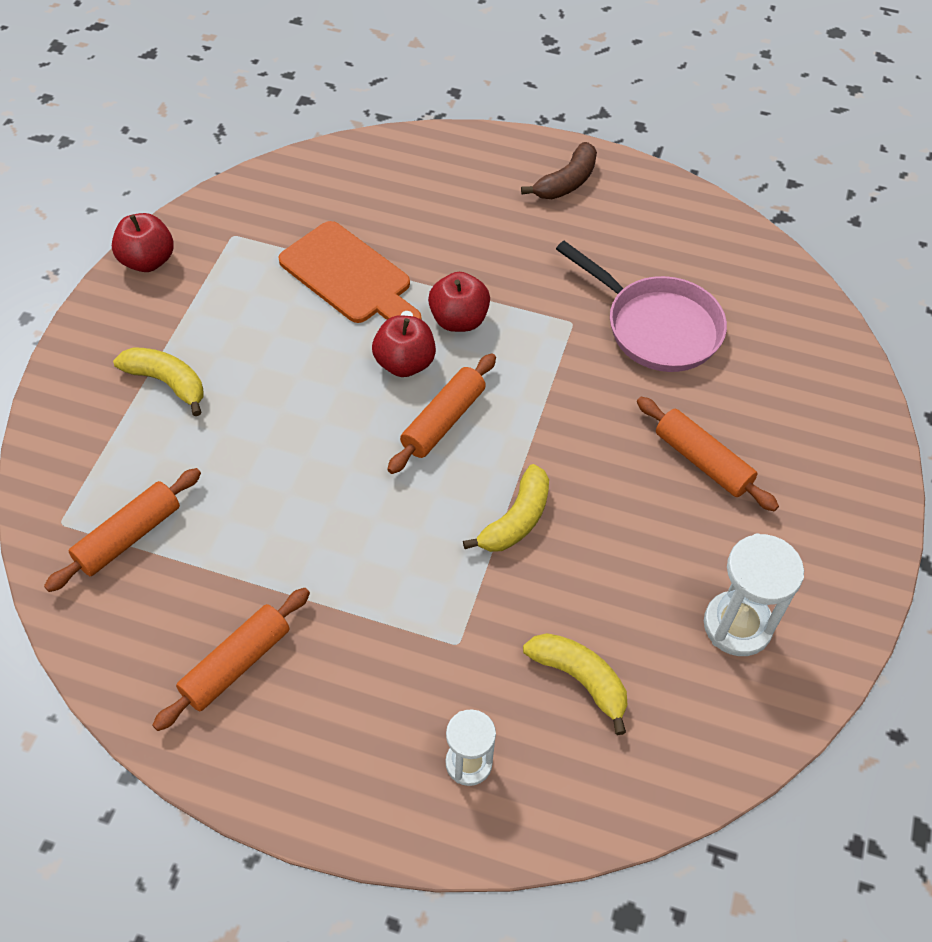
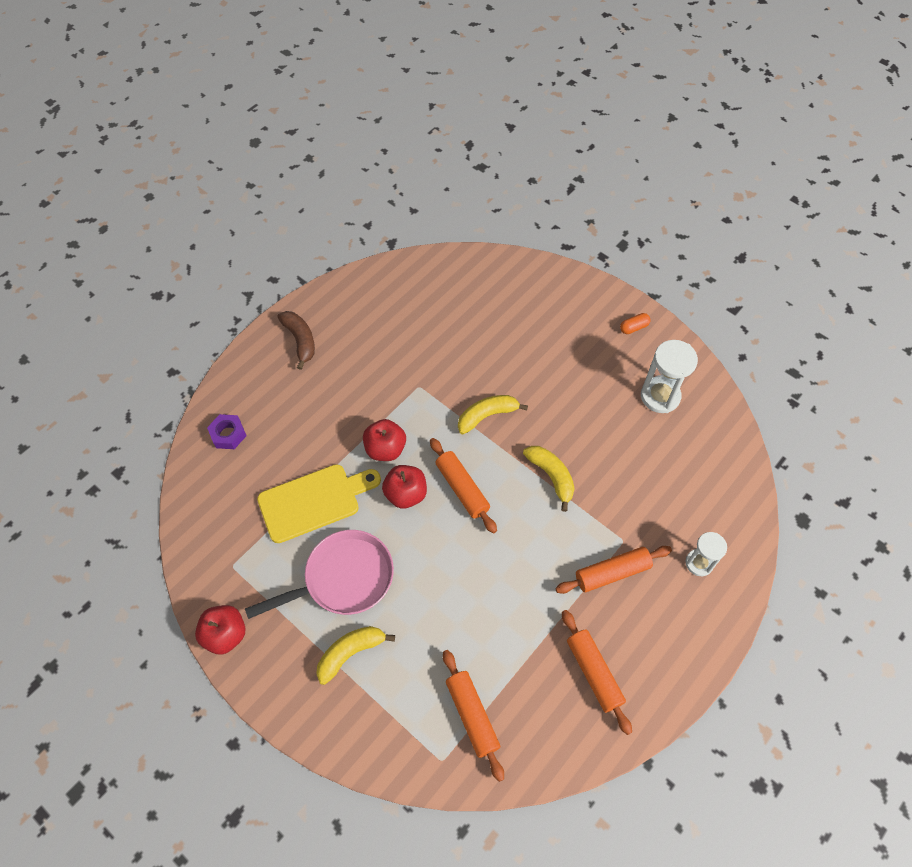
camera: 65 degrees left, 5 degrees up
orange cutting board [278,221,422,323] -> yellow cutting board [257,464,381,543]
yellow banana [523,633,628,735] -> yellow banana moved to [458,395,528,434]
pink pan [556,241,727,372] -> pink pan moved to [245,530,394,619]
orange rolling pin [637,397,779,511] -> orange rolling pin moved to [555,546,672,594]
none -> purple nut [207,414,246,449]
none -> orange capsule [620,313,651,334]

